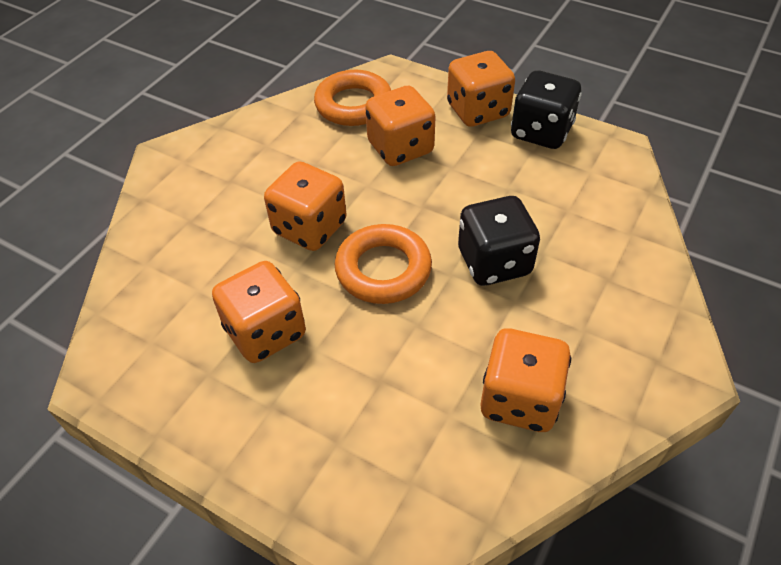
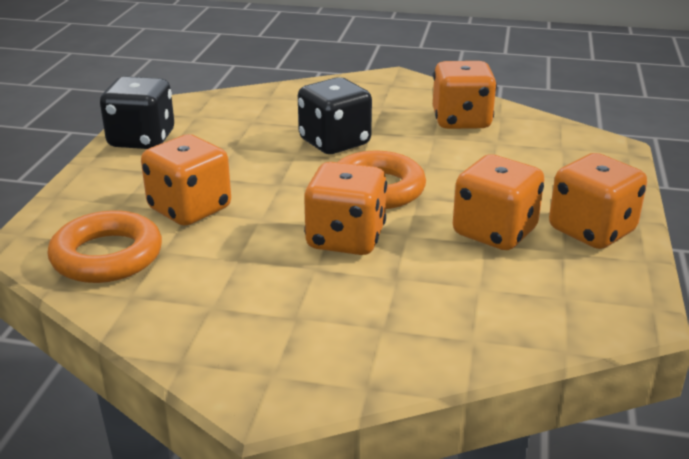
camera: 110 degrees left, 20 degrees down
orange dice [447,51,515,127] -> orange dice moved to [549,153,647,249]

